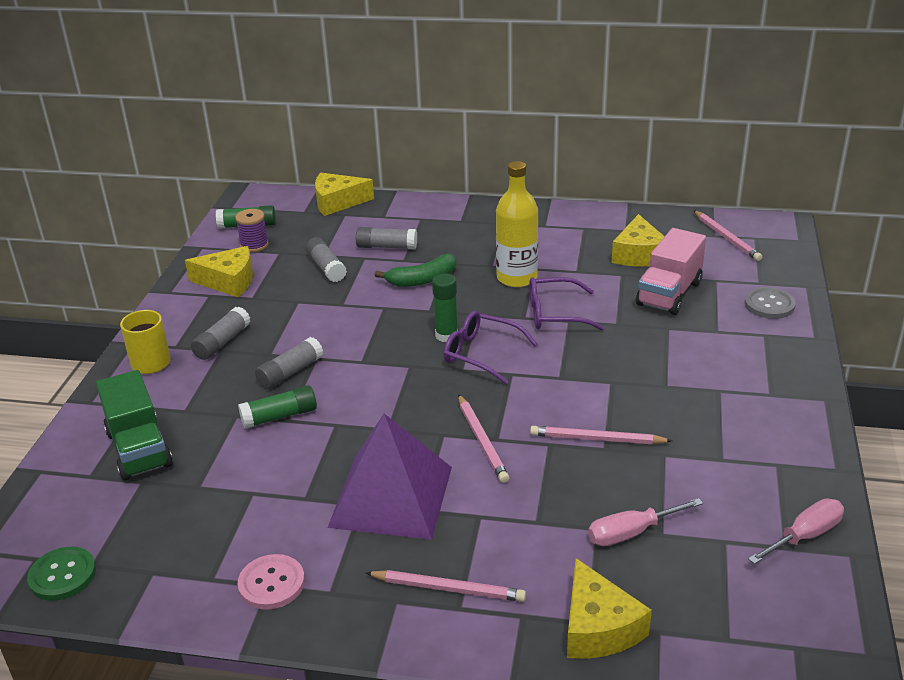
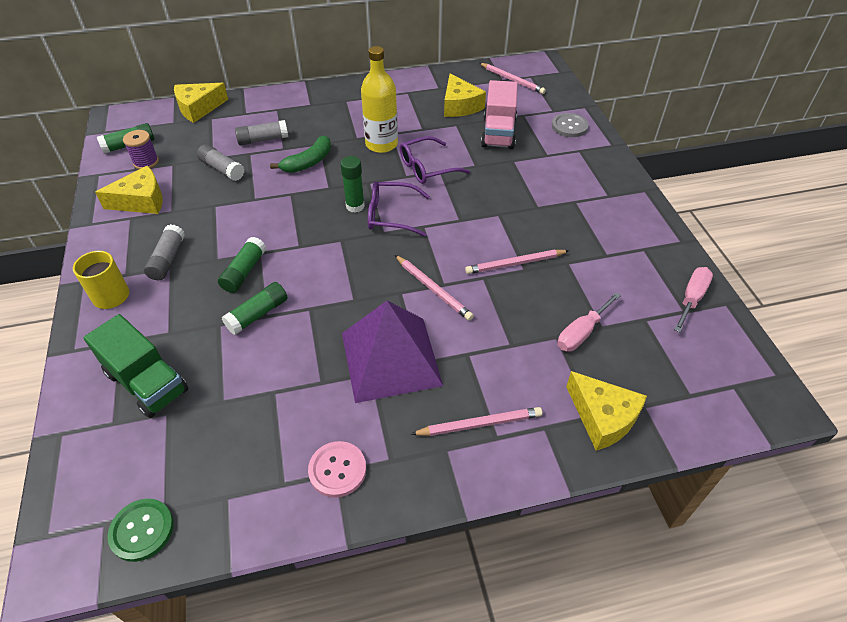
camera: 25 degrees left, 15 degrees up
grey glue stick [255,337,323,389] -> green glue stick [218,237,266,293]

